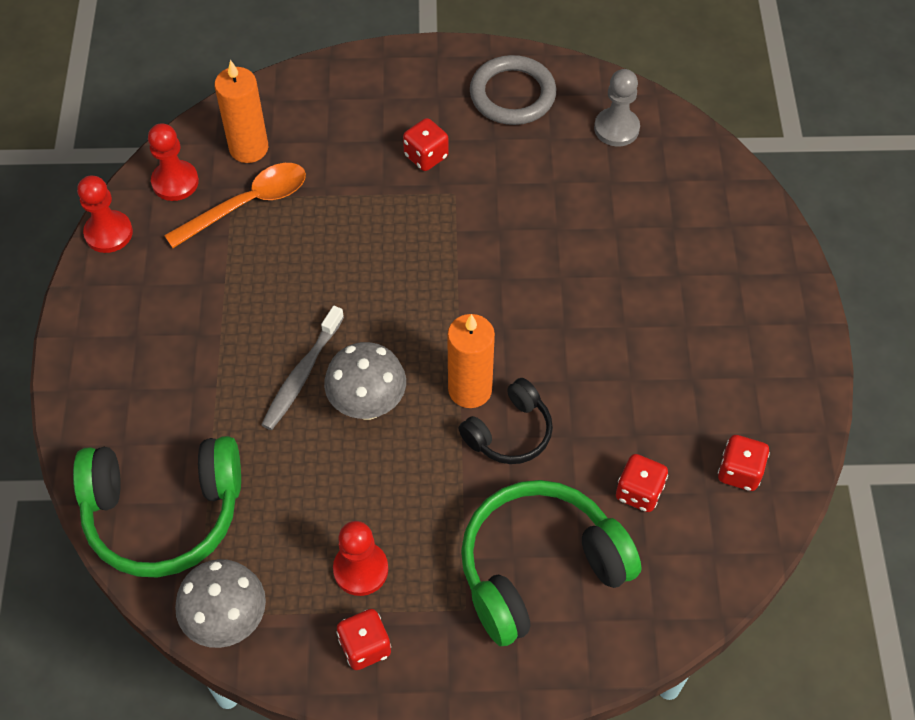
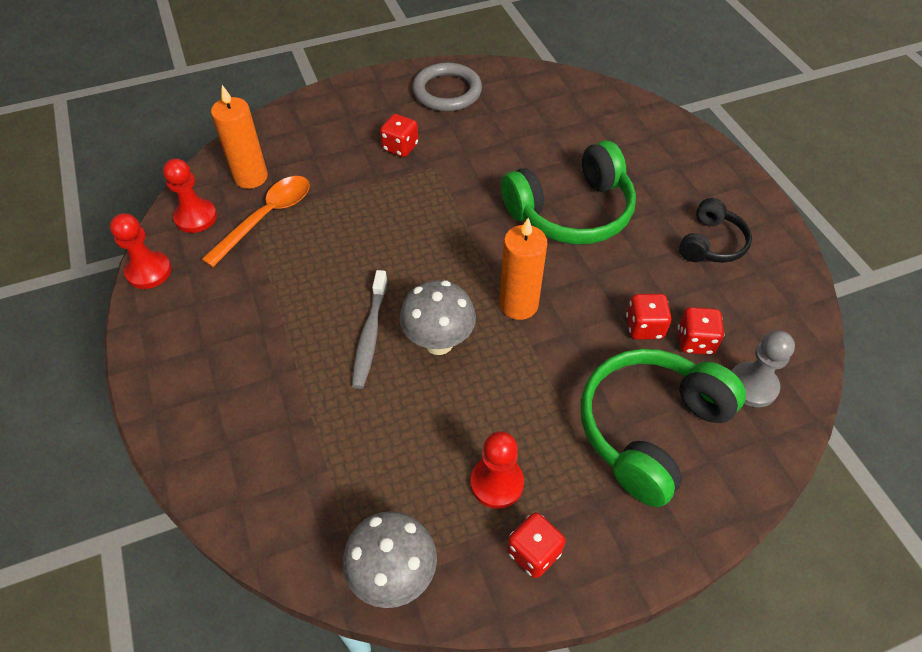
camera: 20 degrees left, 5 degrees down
green headphones [73,436,241,577] -> green headphones moved to [501,141,636,245]
black headphones [459,378,553,464] -> black headphones moved to [679,198,752,263]
grey pawn [594,69,640,146] -> grey pawn moved to [732,330,795,407]
red dice [718,435,770,491] -> red dice moved to [626,294,671,340]

